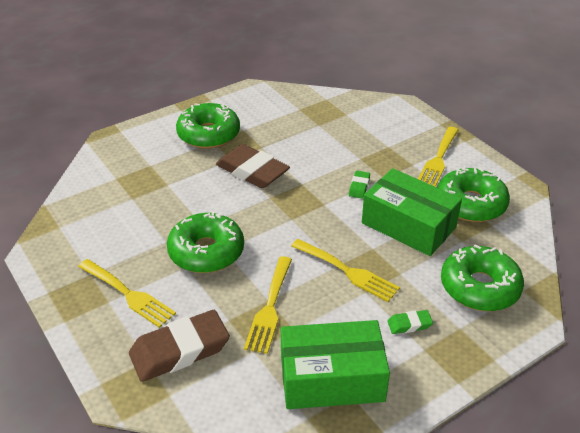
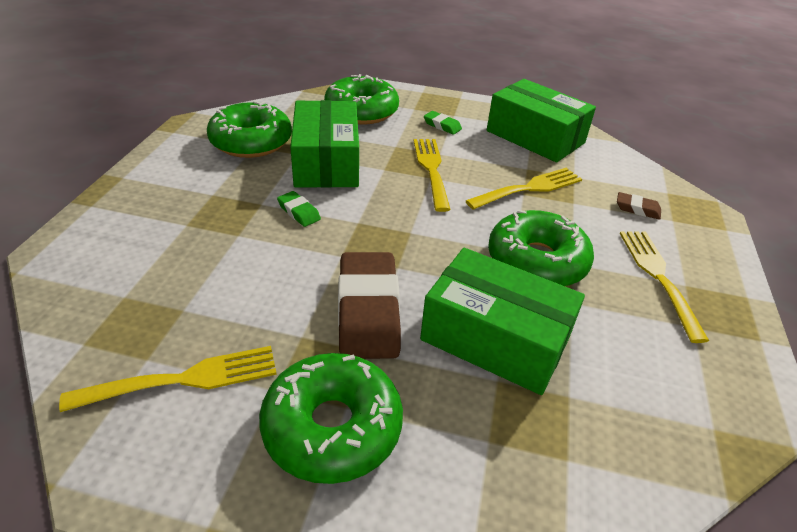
camera: 135 degrees left, 0 degrees up
brown eraser [129,310,230,382] -> brown eraser [617,192,661,220], size x0.46
green eraser [349,171,370,198] -> green eraser turned 75 degrees clockwise [277,191,321,227]
yellow fork [418,127,458,187] -> yellow fork moved to [59,346,277,412]
none -> green box [420,248,585,395]

